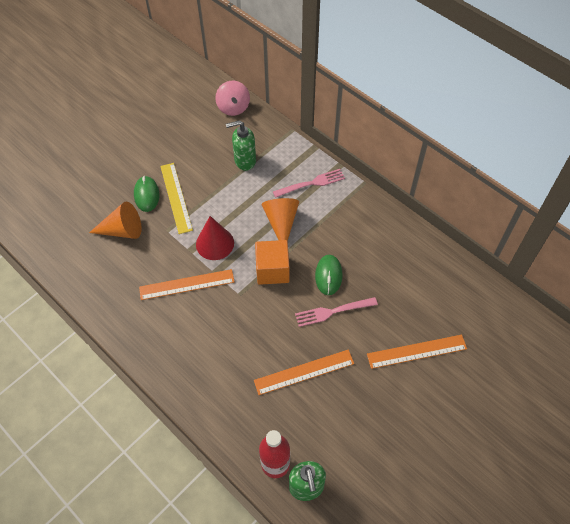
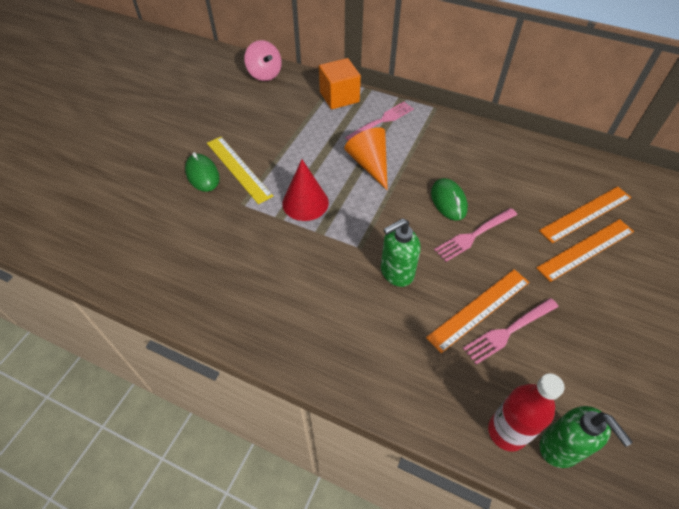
camera: 20 degrees left, 5 degrees down
orange cone [89,202,142,239] -> none
orange ruler [139,269,235,300] -> orange ruler moved to [539,186,632,243]
green soap dispenser [226,120,256,171] -> green soap dispenser moved to [381,218,421,287]
orange cube [255,240,290,285] -> orange cube moved to [319,58,361,109]
none -> pink fork [463,298,558,365]

